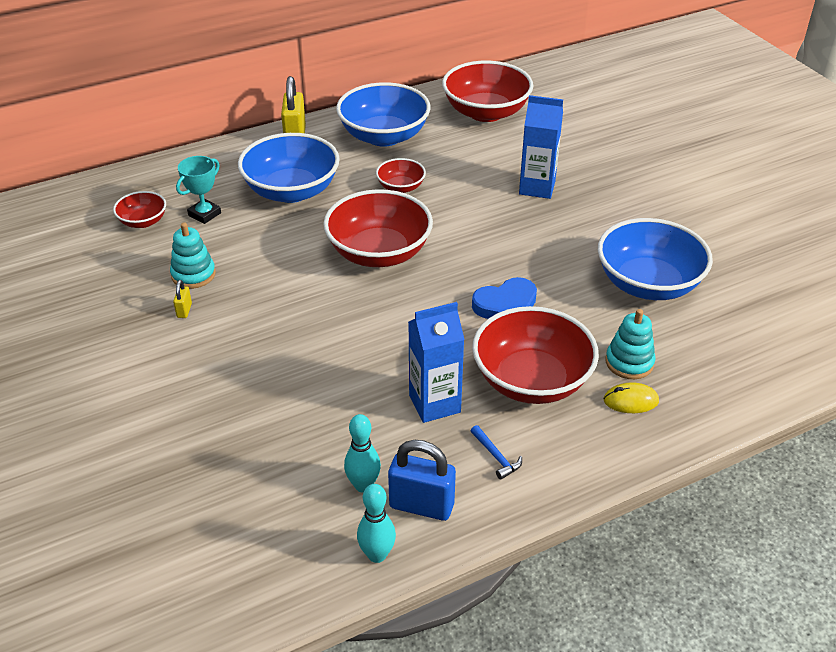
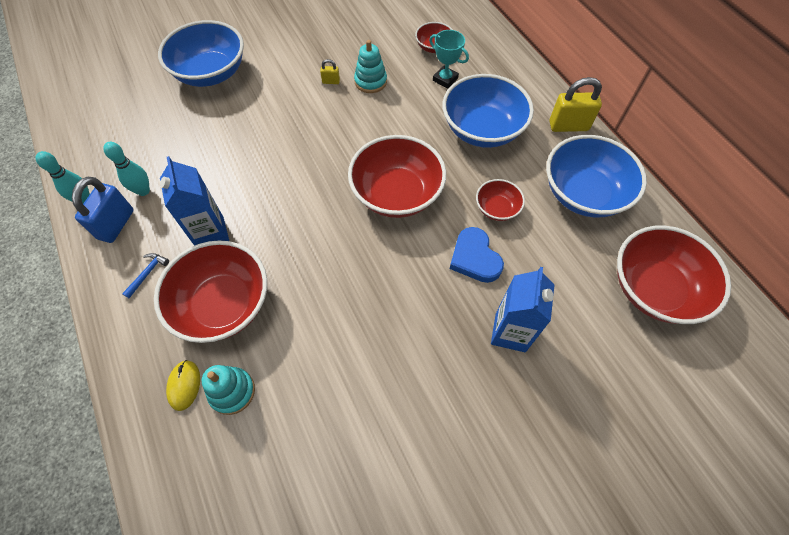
camera: 90 degrees right, 20 degrees up
blue hammer [471,425,522,480] -> blue hammer turned 150 degrees clockwise [122,253,169,298]
blue heart [472,277,537,319] -> blue heart moved to [450,227,504,283]
blue bowl [598,218,713,300] -> blue bowl moved to [158,20,244,87]

